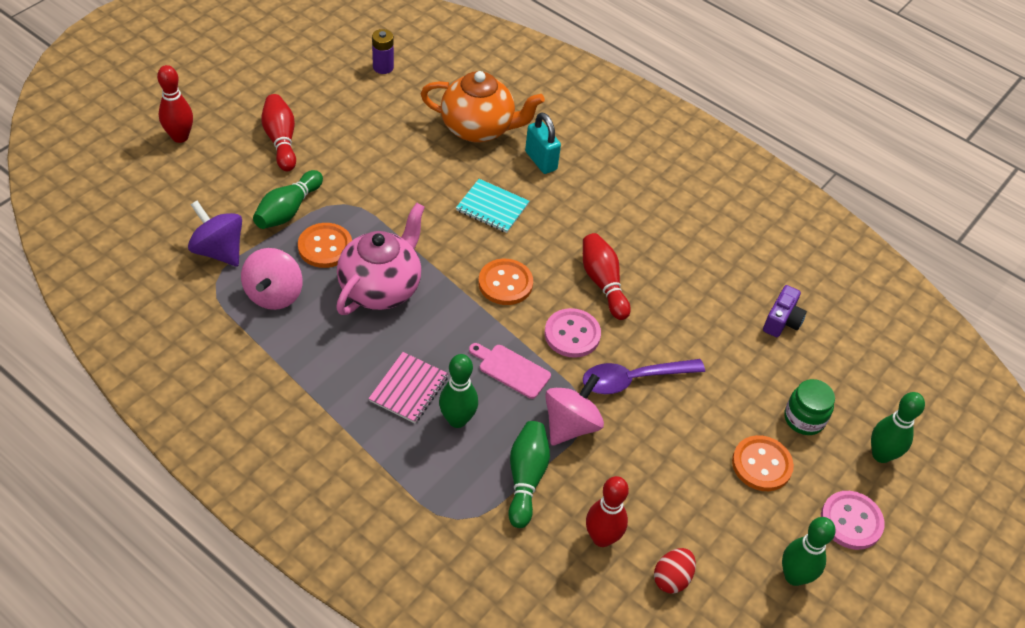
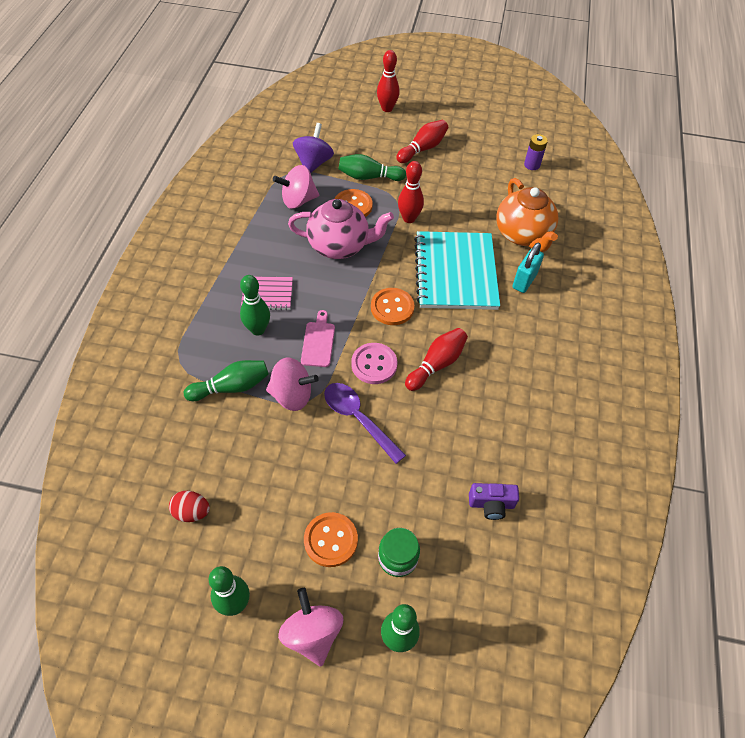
camera: 65 degrees right, 5 degrees up
turquoise notebook [456,179,529,233] -> turquoise notebook [414,231,500,310], size x2.03
red bowling pin [586,476,629,547] -> red bowling pin moved to [398,161,424,223]
pink button [821,491,885,550] -> pink spinning top [278,588,343,666]

